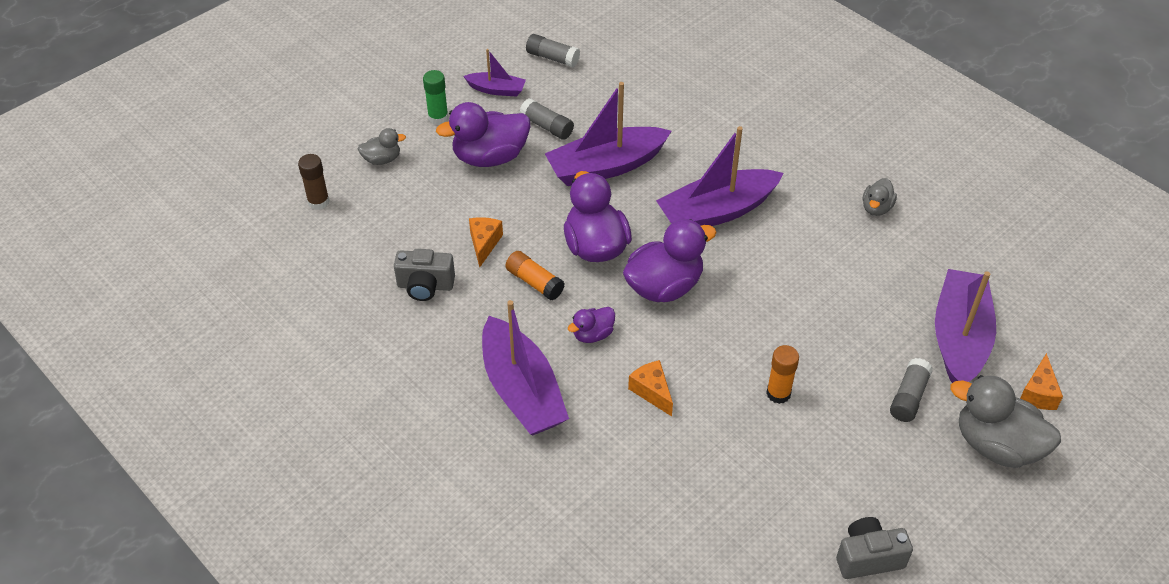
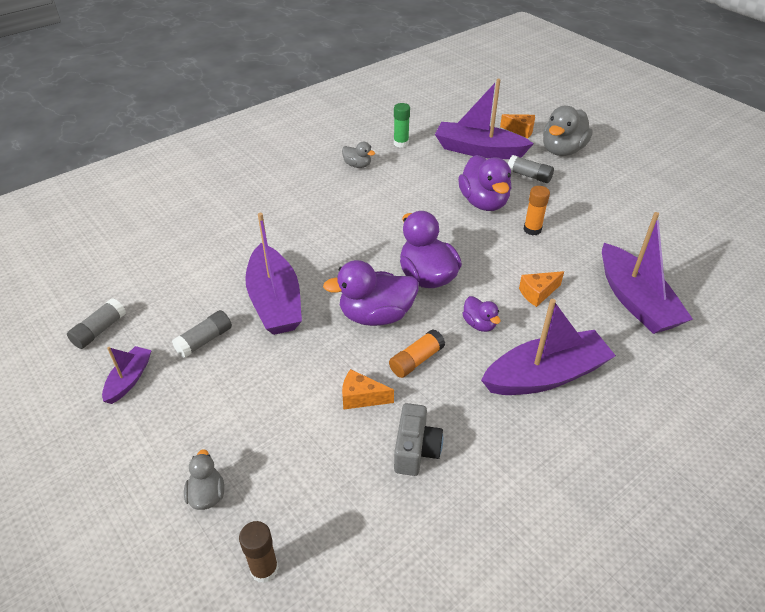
camera: 85 degrees left, 5 degrees down
green glue stick [423,70,448,125] -> green glue stick moved to [394,103,410,148]
purple duck [436,102,530,167] -> purple duck moved to [458,155,511,211]
purple boat [656,126,783,226] -> purple boat moved to [602,212,693,334]
grey camera [836,517,913,579] -> none

